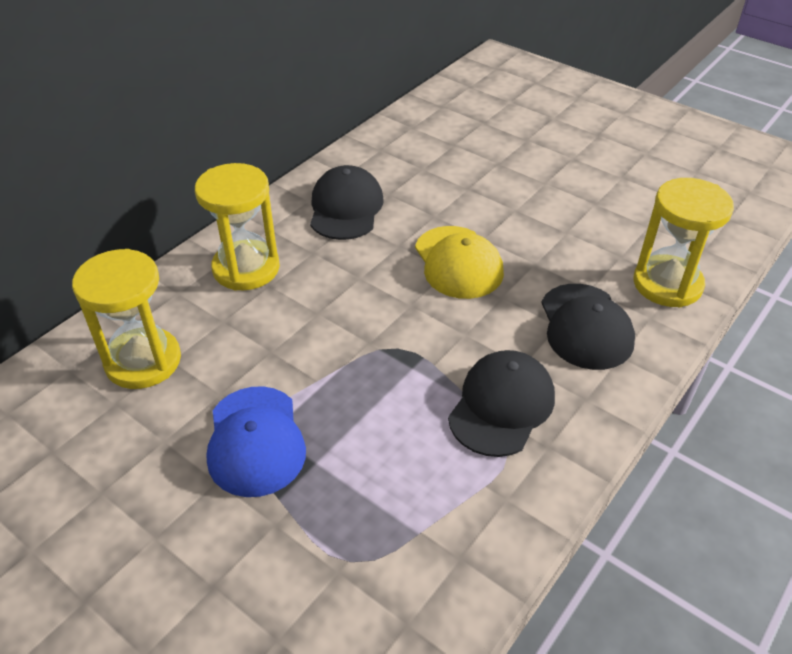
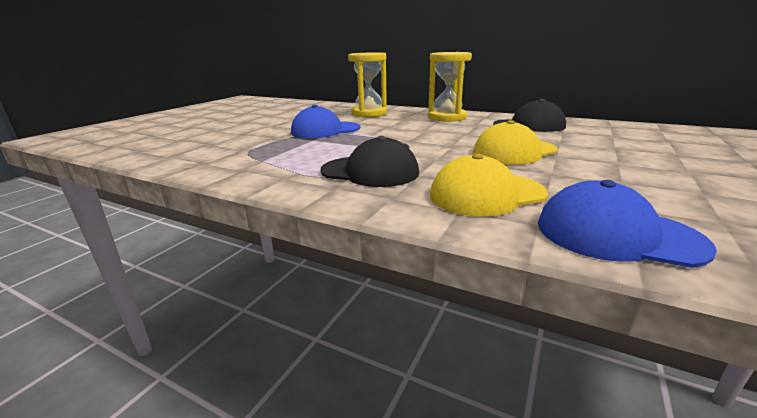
camera: 80 degrees right, 20 degrees down
black cap [541,284,635,370] -> yellow cap [430,153,548,217]
yellow hourglass [633,178,734,307] -> blue cap [538,180,717,268]

